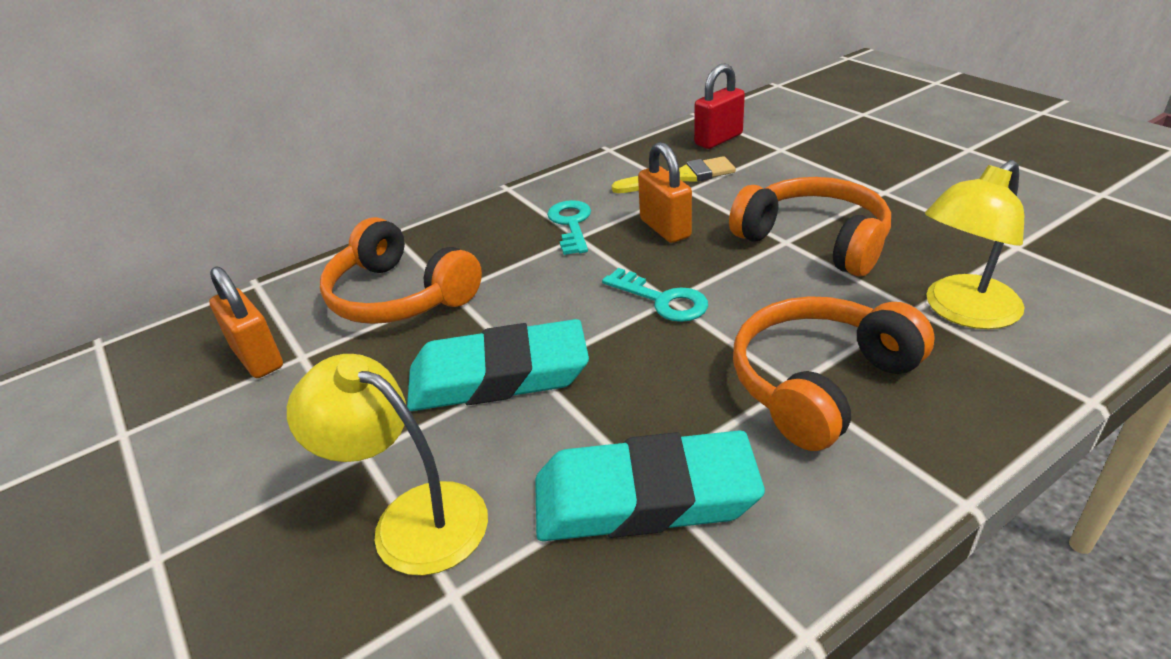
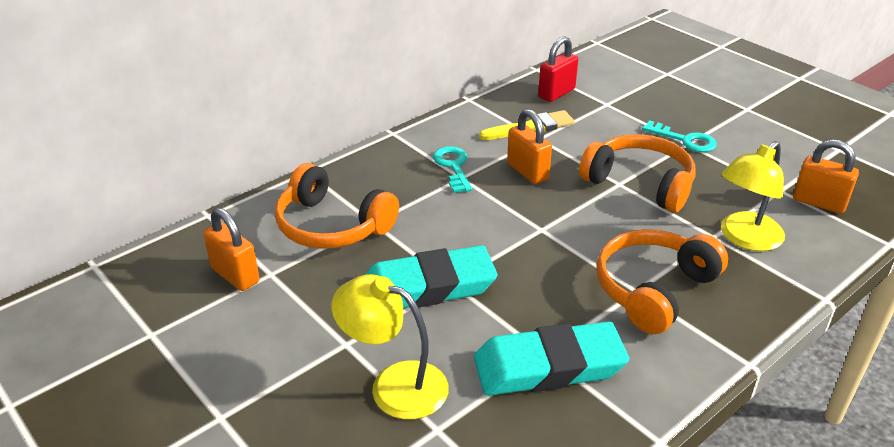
camera: 10 degrees left, 0 degrees up
turquoise key [602,268,708,322] -> turquoise key moved to [642,120,717,152]
none -> orange padlock [793,139,859,214]

